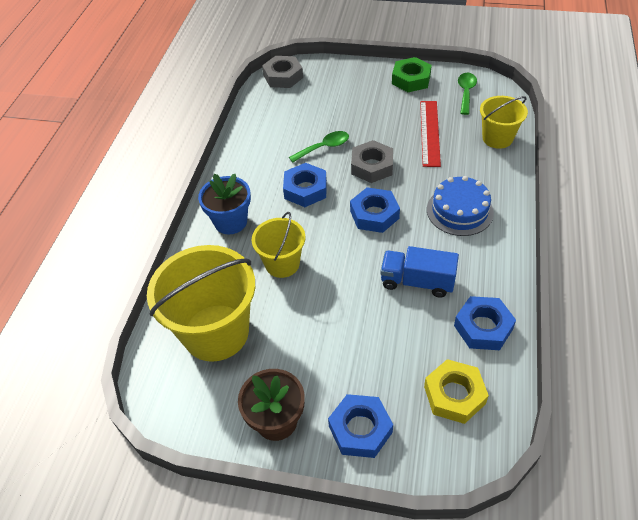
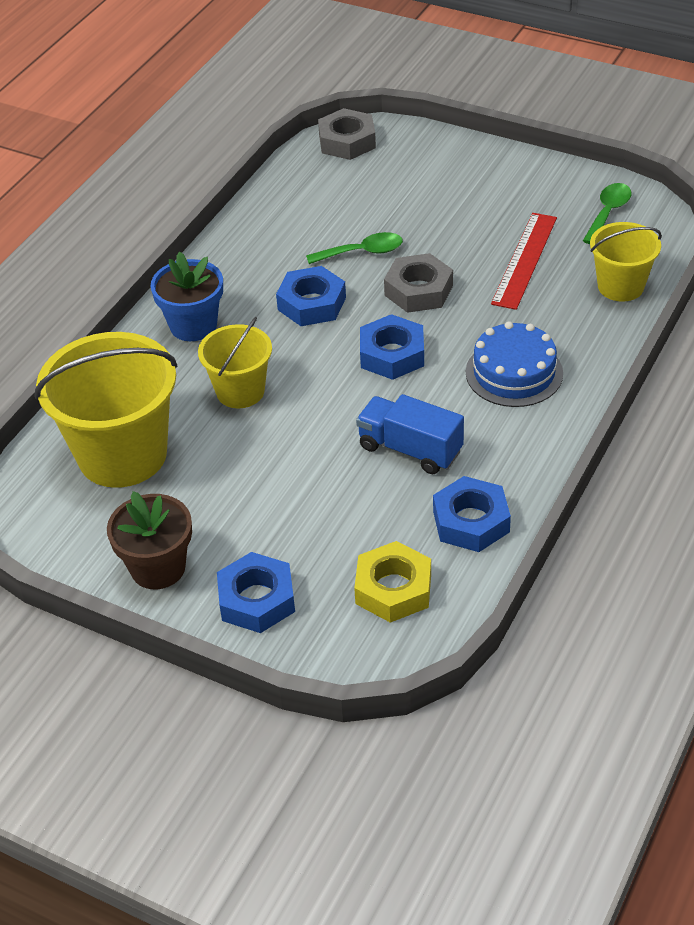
camera: 15 degrees right, 5 degrees down
green nut [392,57,432,92] -> none

